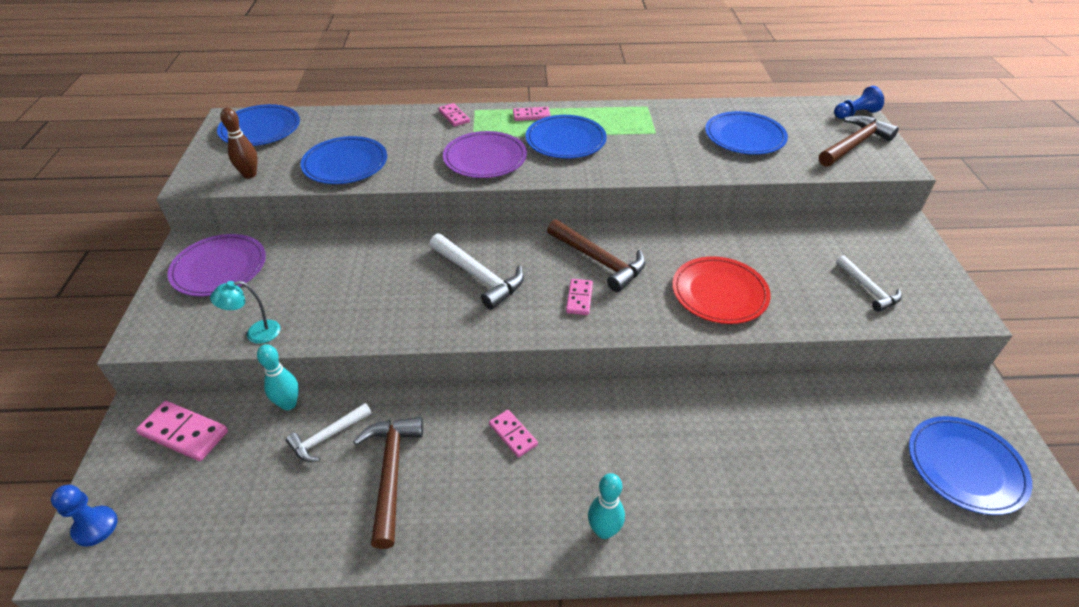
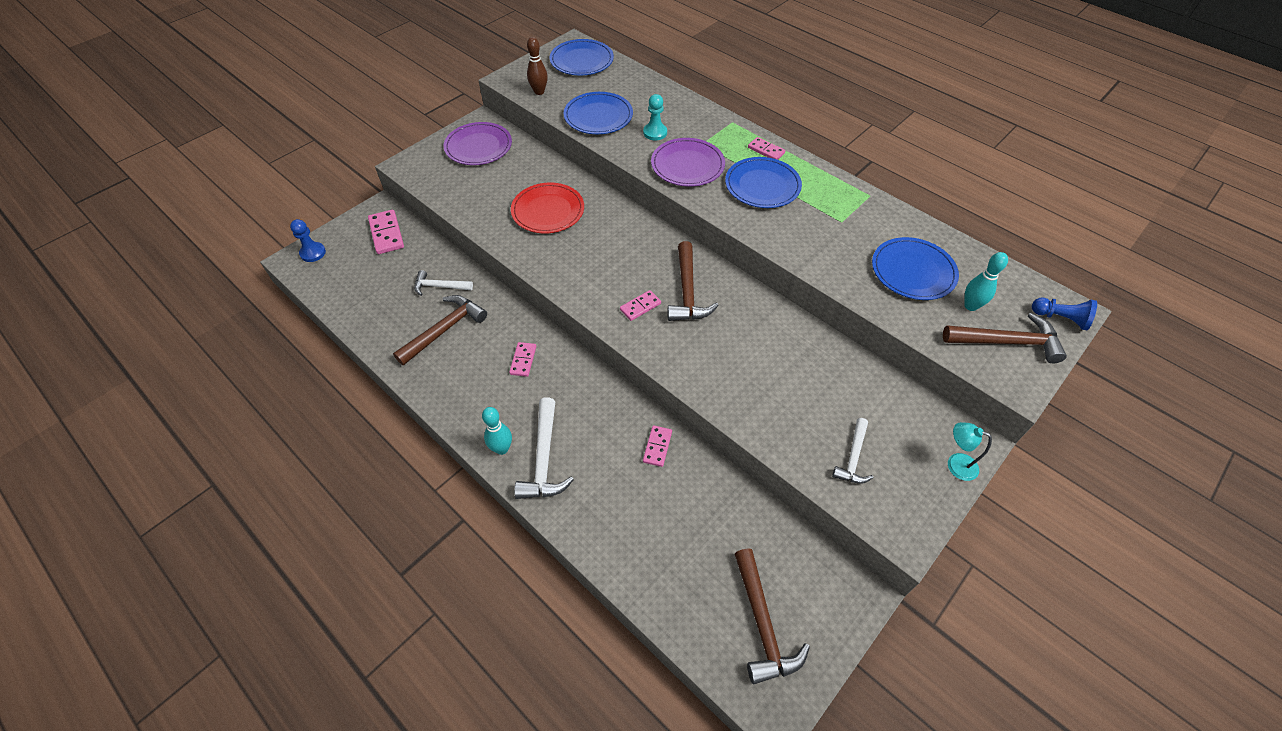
camera: 45 degrees right, 10 degrees up
turquoise lamp [210,281,280,344] -> turquoise lamp moved to [948,422,992,481]
turquoise bowling pin [257,344,299,410] -> turquoise bowling pin moved to [964,252,1008,311]
white hammer [429,233,524,310] -> white hammer moved to [514,398,574,499]
pink domino [438,103,470,127] -> pink domino moved to [643,425,672,467]
red plate [672,256,771,324] -> red plate moved to [511,183,584,234]
blue plate [909,416,1032,515] -> brown hammer [735,548,810,684]
none -> turquoise pawn [643,94,667,141]

